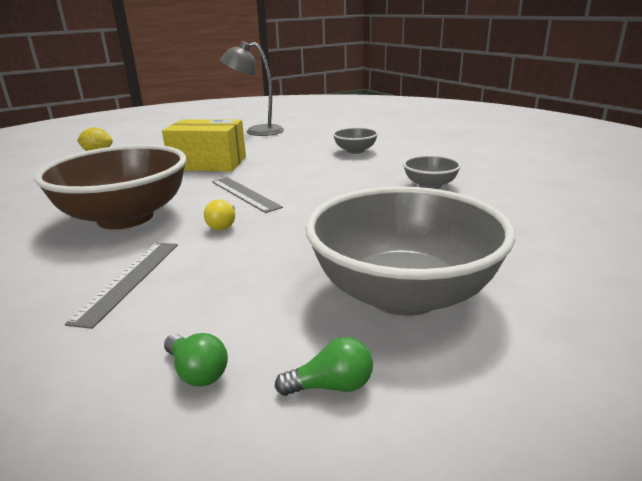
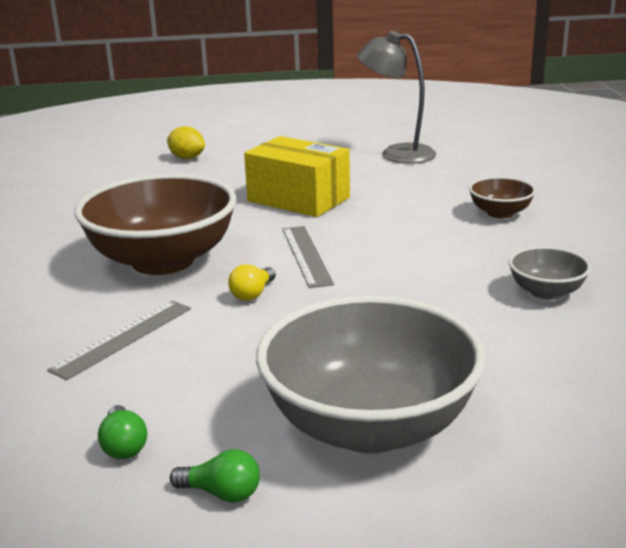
camera: 25 degrees right, 0 degrees up
grey bowl [333,127,378,154] -> brown bowl [469,177,536,218]

